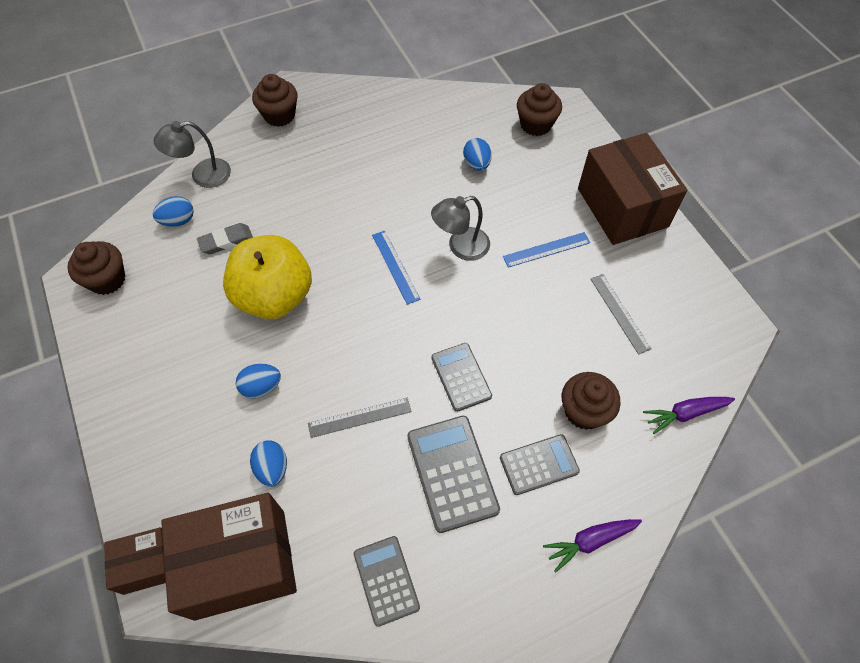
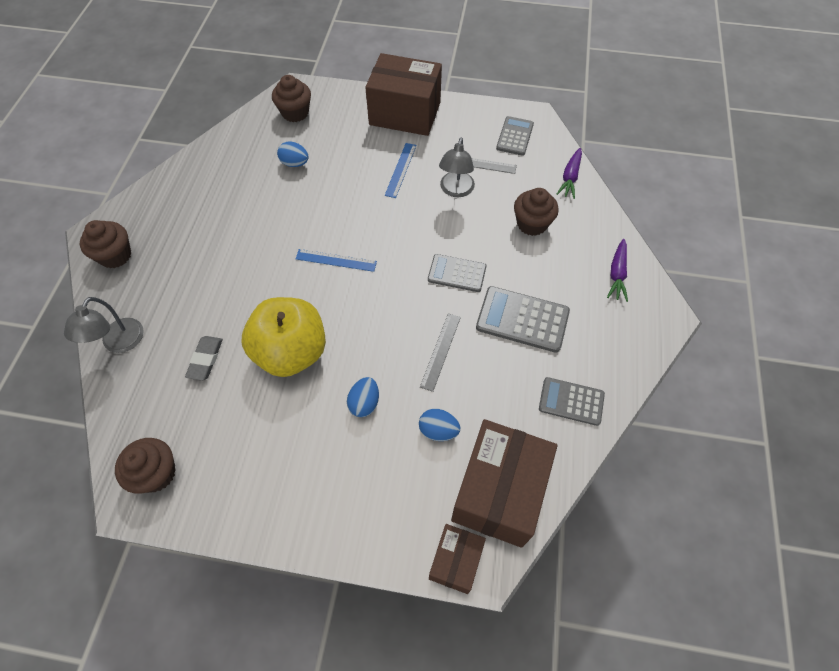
camera: 55 degrees left, 0 degrees up
blue egg [153,196,194,227] -> none
grey lamp [431,196,490,261] -> grey lamp moved to [439,137,475,197]
grey calculator [500,434,580,495] -> grey calculator moved to [496,116,534,156]

